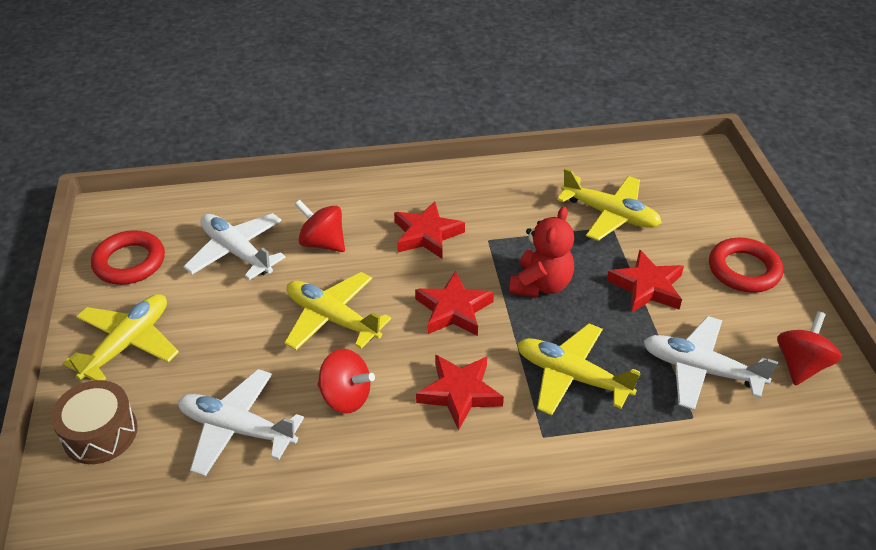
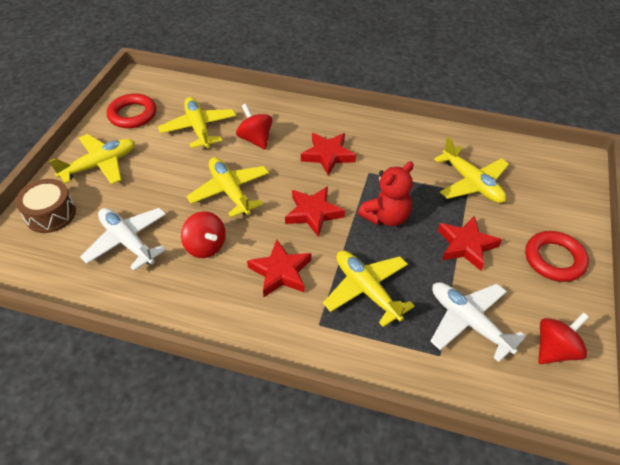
camera: 25 degrees right, 5 degrees up
white plane [183,213,286,280] -> yellow plane [158,97,236,148]

